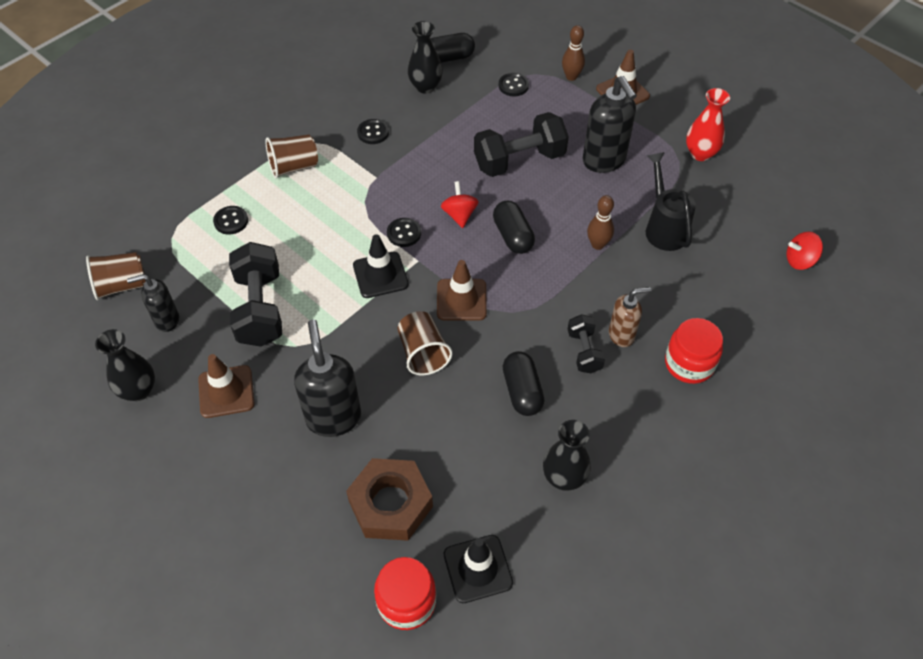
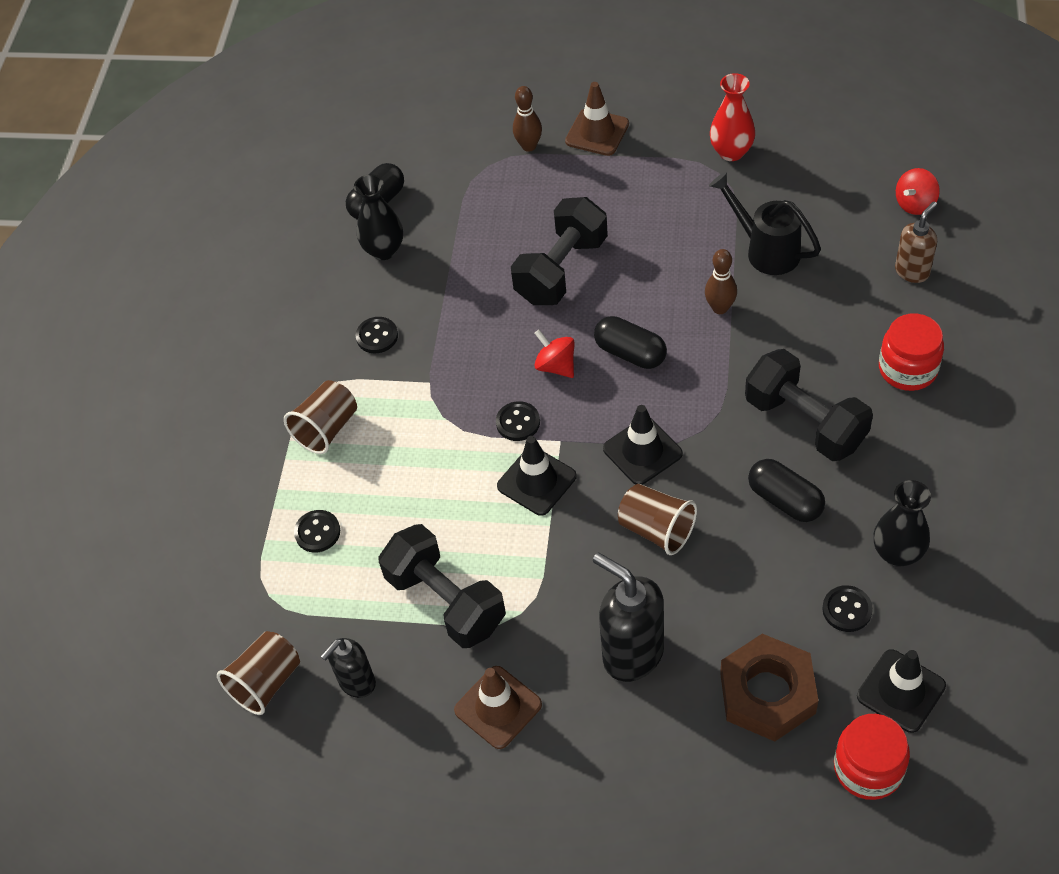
camera: 30 degrees left, 0 degrees up
black vase [95,329,155,401] -> none
brown traffic cone [437,260,487,320] -> black traffic cone [603,405,683,485]
black button [499,73,529,96] -> black button moved to [822,585,873,632]
black dumbbell [568,314,605,373] -> black dumbbell [745,349,873,461], size x1.83
black soap dispenser [583,76,637,173] -> none
brown soap dispenser [609,287,652,347] -> brown soap dispenser moved to [895,202,937,283]

